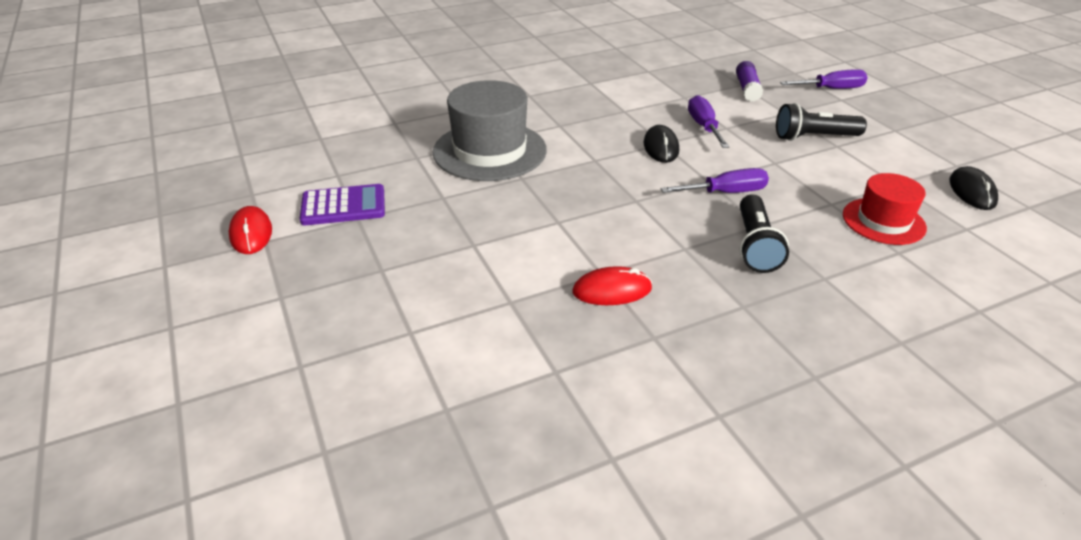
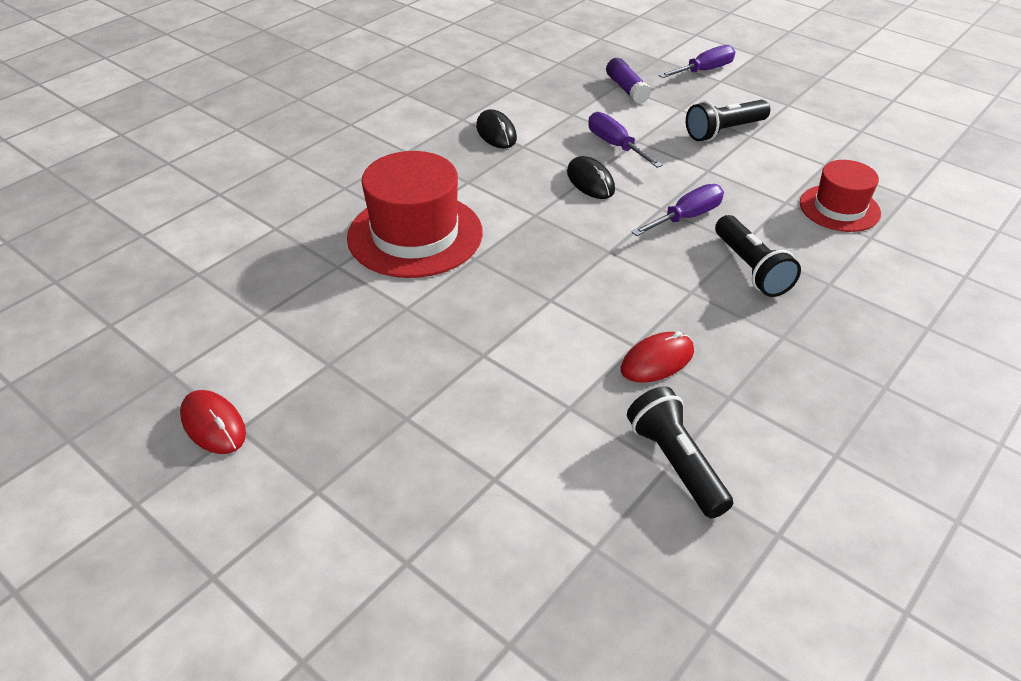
camera: 25 degrees left, 5 degrees up
purple calculator [300,184,385,226] -> none
grey hat [433,80,547,181] -> red hat [347,151,483,278]
black mouse [949,166,998,210] -> black mouse moved to [476,109,517,149]
none -> black flashlight [627,386,733,518]

